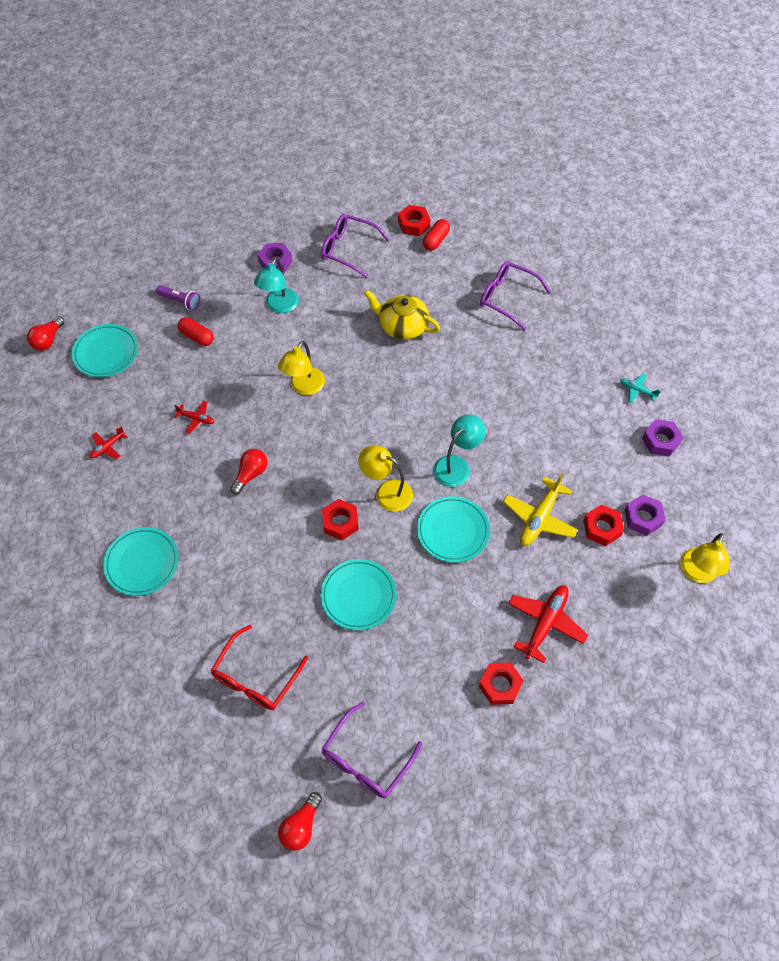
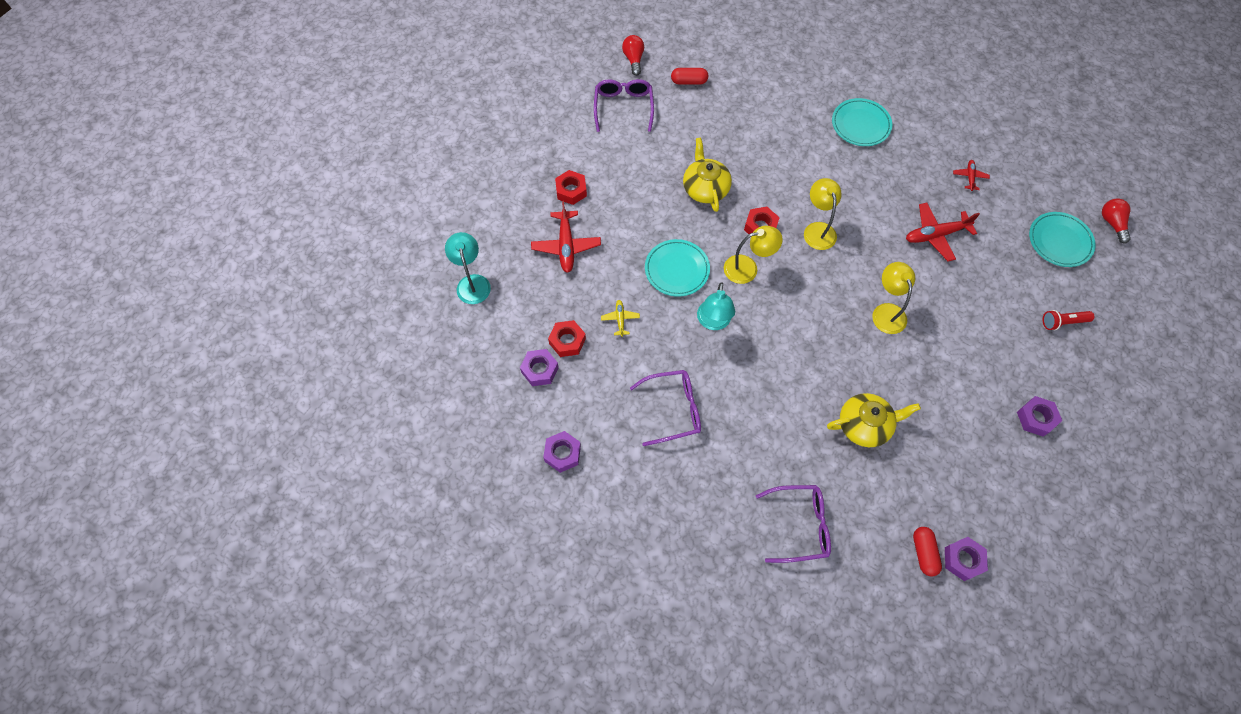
camera: 145 degrees right, 5 degrees up
purple flashlight [156,285,200,311] -> red flashlight [1043,310,1095,330]
red plane [175,401,214,434] -> red plane [906,203,980,262], size x1.87
red capsule [178,317,214,346] -> red capsule moved to [671,68,708,85]
red glasses [210,625,308,710] -> none
red light bulb [230,449,268,495] -> none
turquoise lamp [254,258,299,313] -> turquoise lamp moved to [445,232,491,304]
purple glasses [321,214,390,278] -> purple glasses moved to [630,370,701,446]
turquoise plate [321,559,397,630] -> yellow teapot [683,137,732,212]
red nut [398,205,430,236] -> purple nut [945,537,988,581]
yellow plane [503,473,578,546] -> yellow plane [601,300,640,337], size x0.54
turquoise plane [620,373,661,403] -> none
yellow lamp [680,533,729,583] -> yellow lamp moved to [804,178,842,250]

